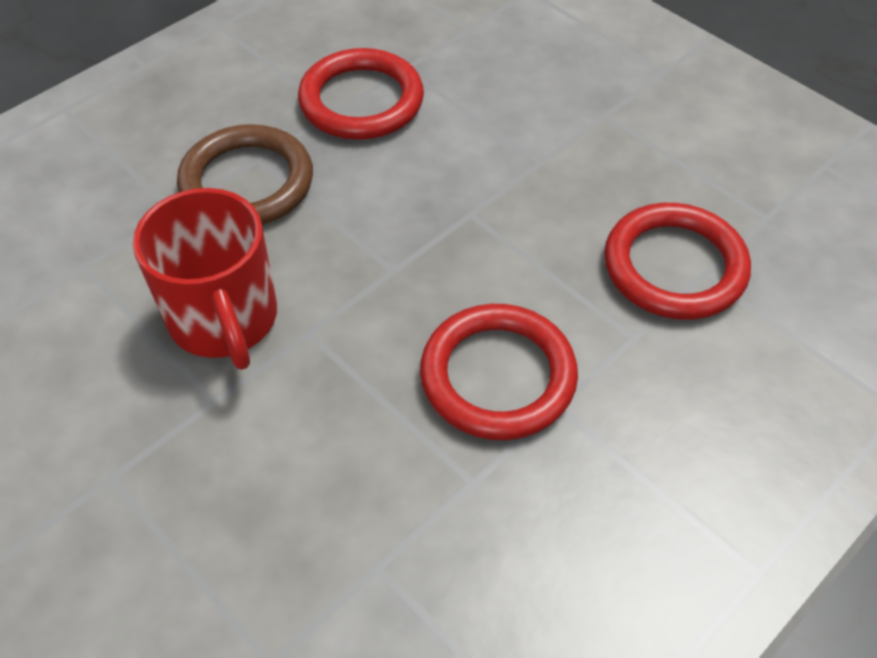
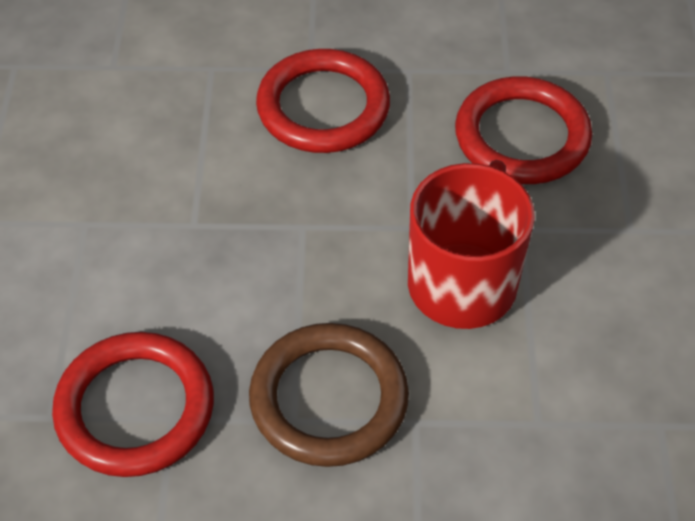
camera: 135 degrees left, 0 degrees up
red ring [604,203,751,320] -> red ring moved to [455,76,592,184]

